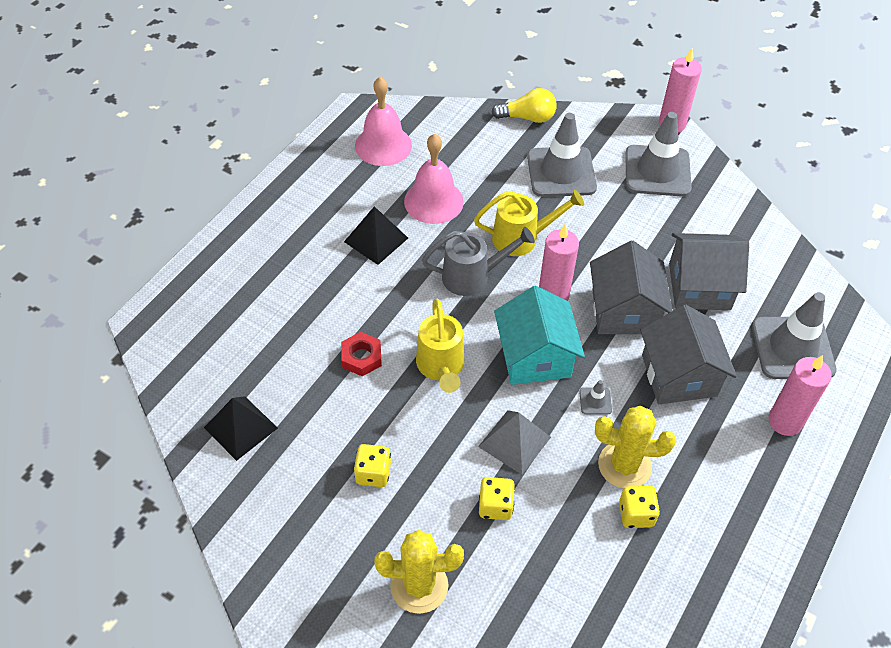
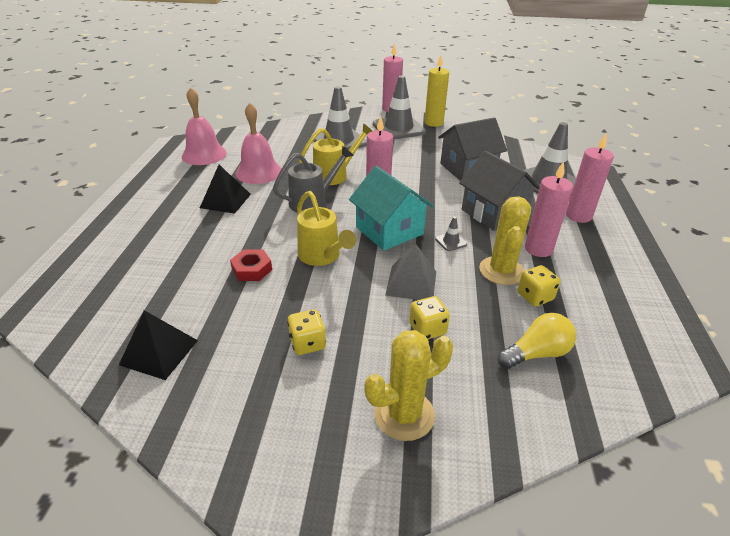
camera: 25 degrees left, 15 degrees down
yellow light bulb [492,88,557,123] -> yellow light bulb moved to [498,313,576,369]
grey house [590,241,673,334] -> none
yellow cactus [595,406,676,489] -> yellow cactus turned 60 degrees counterclockwise [479,196,531,285]
none -> yellow candle [425,55,449,127]
none -> pink candle [525,161,573,257]

